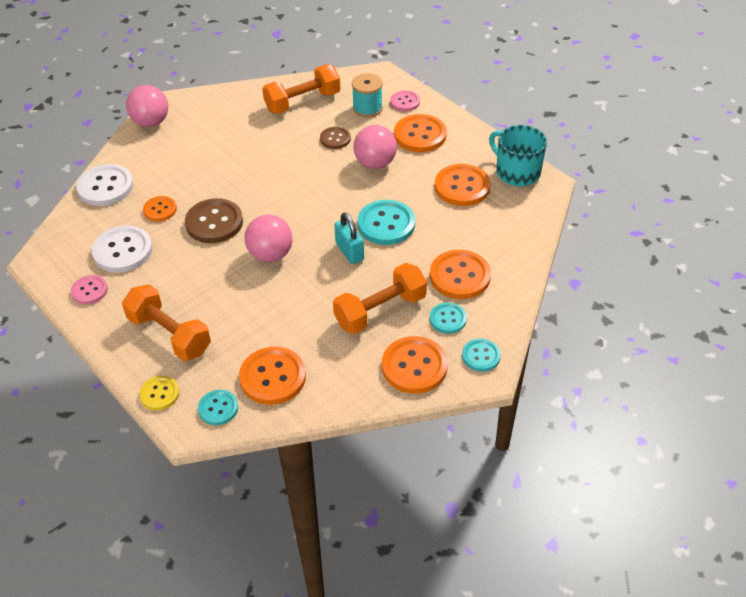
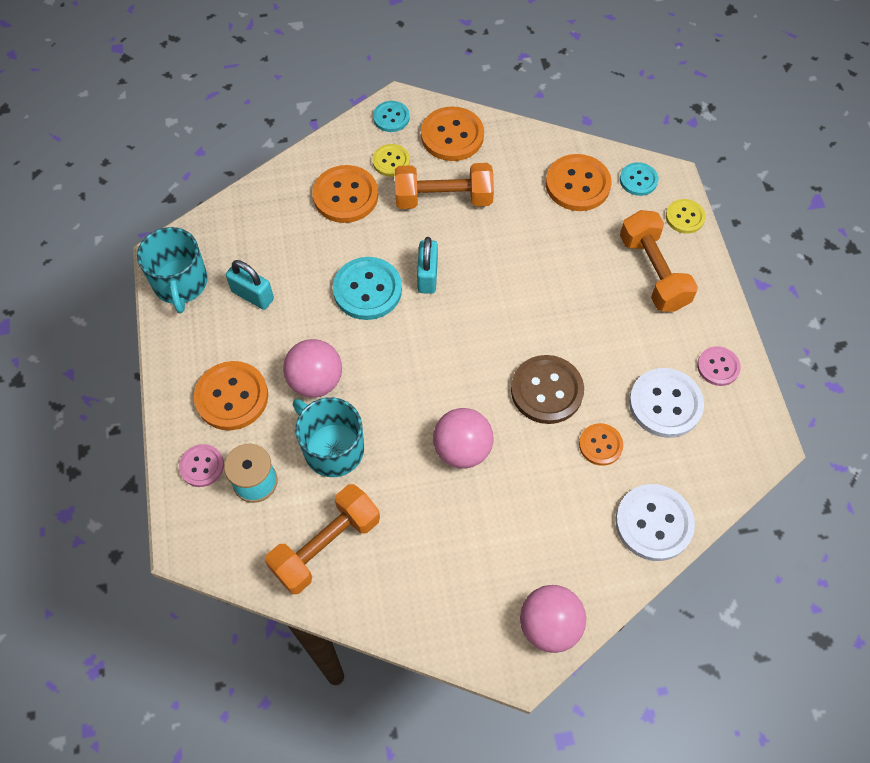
camera: 150 degrees left, 15 degrees up
pink ball [245,215,293,262] -> pink ball moved to [433,408,494,469]
orange dumbbell [262,64,340,114] -> orange dumbbell turned 45 degrees counterclockwise [265,484,380,594]
brown button [320,126,351,149] -> turquoise mug [293,397,364,477]
turquoise button [430,303,467,334] -> yellow button [372,144,410,177]
orange button [435,164,491,206] -> turquoise padlock [226,260,274,310]

